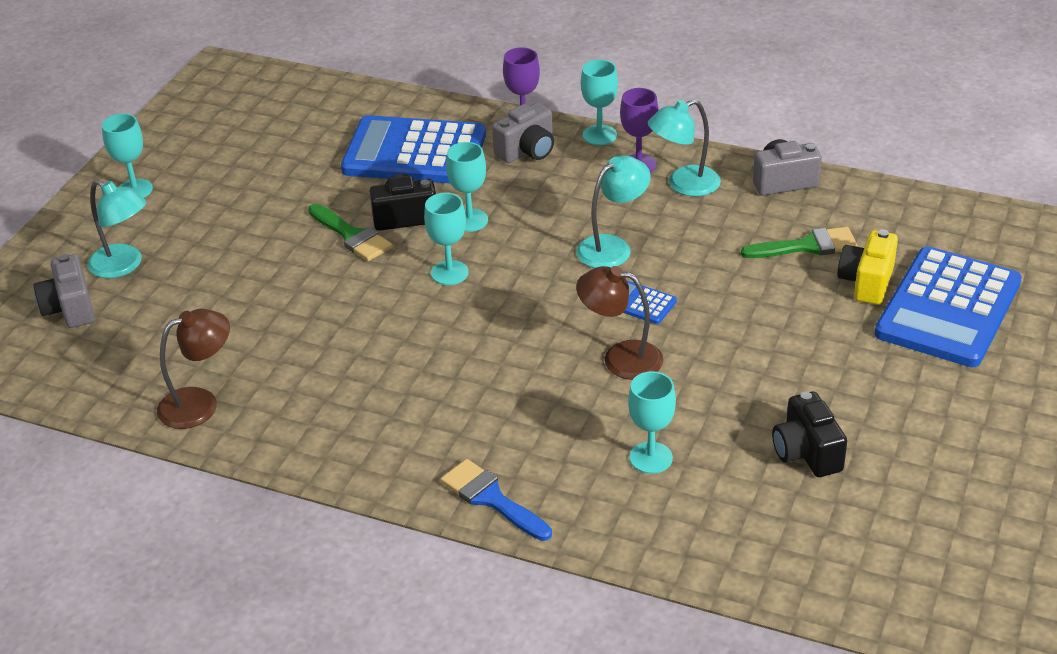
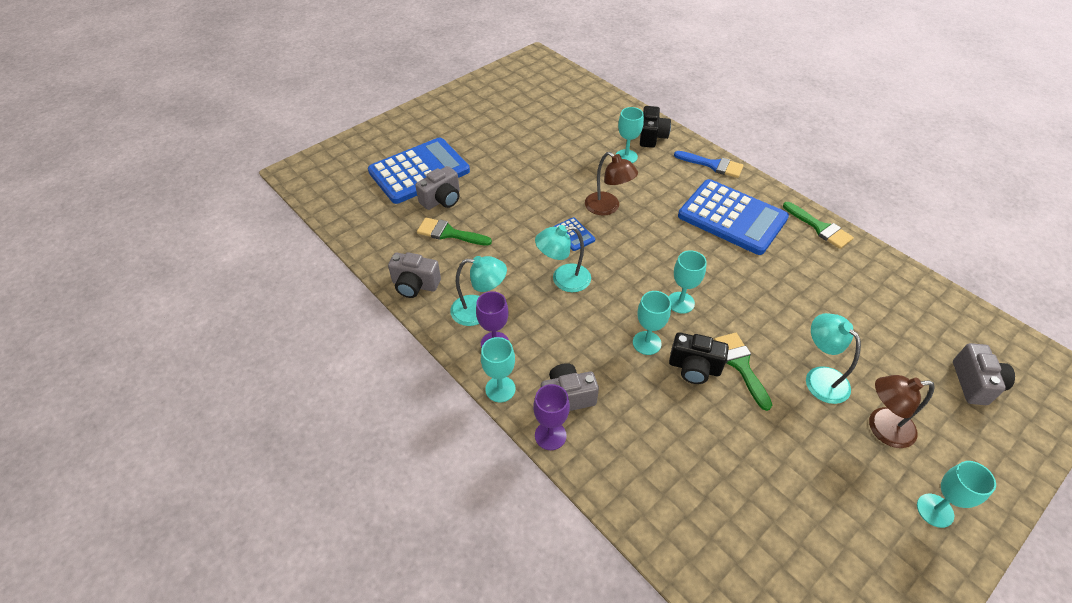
camera: 155 degrees left, 10 degrees up
turquoise lamp [87,180,147,278] -> turquoise lamp moved to [806,313,861,404]
brown lamp [157,309,230,429] -> brown lamp moved to [869,375,935,448]
blue calculator [341,115,486,183] -> blue calculator moved to [678,179,789,255]
blue brush [440,459,552,541] -> blue brush turned 45 degrees counterclockwise [674,151,744,178]
black camera [772,391,847,477] -> black camera moved to [640,106,671,148]
yellow camera [837,229,898,305] -> grey camera [415,166,460,210]
none -> green brush [783,202,854,249]

